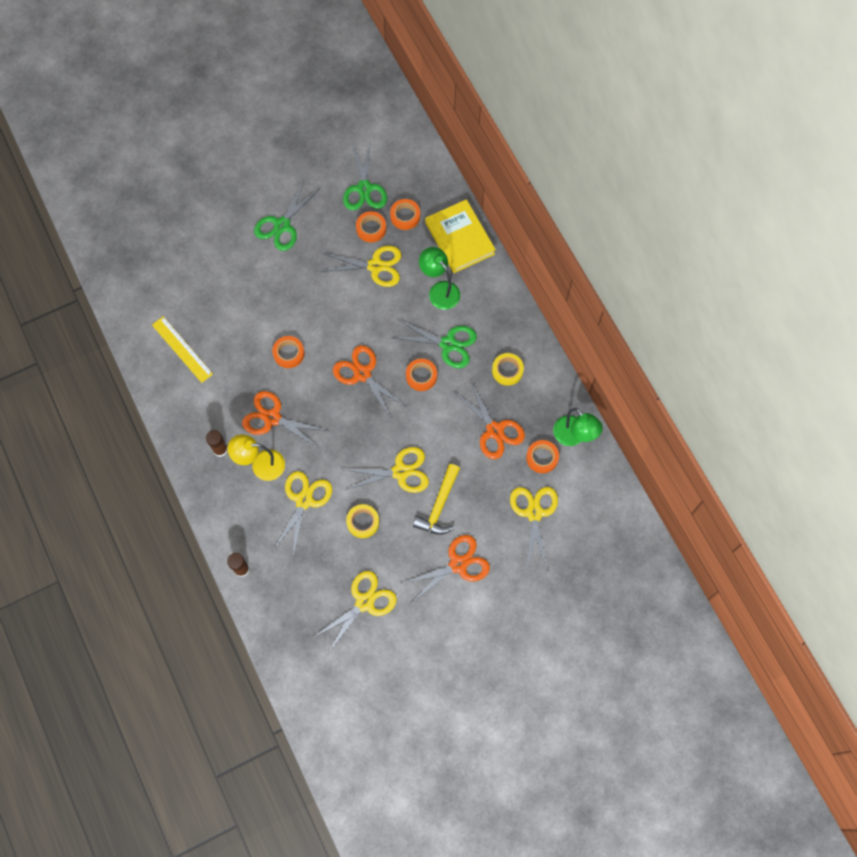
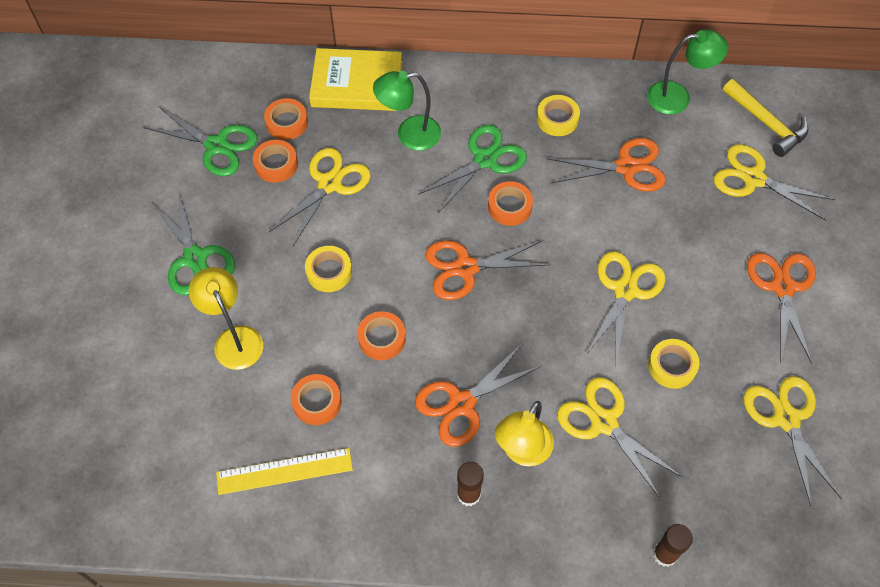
camera: 60 degrees left, 10 degrees down
yellow hammer [413,464,460,535] -> yellow hammer moved to [723,79,809,157]
orange tape [526,440,559,473] -> orange tape moved to [291,374,342,425]
none -> yellow lamp [189,267,263,370]
none -> yellow tape [305,246,352,292]

